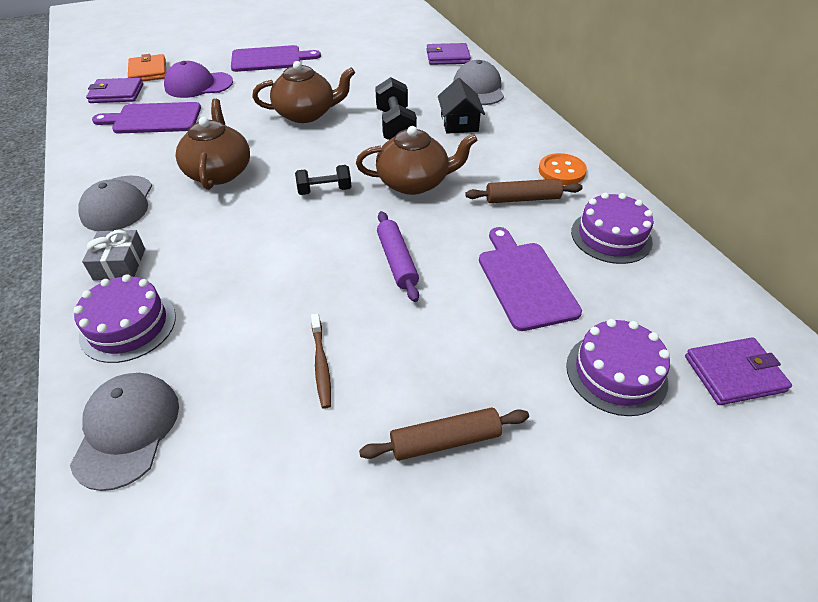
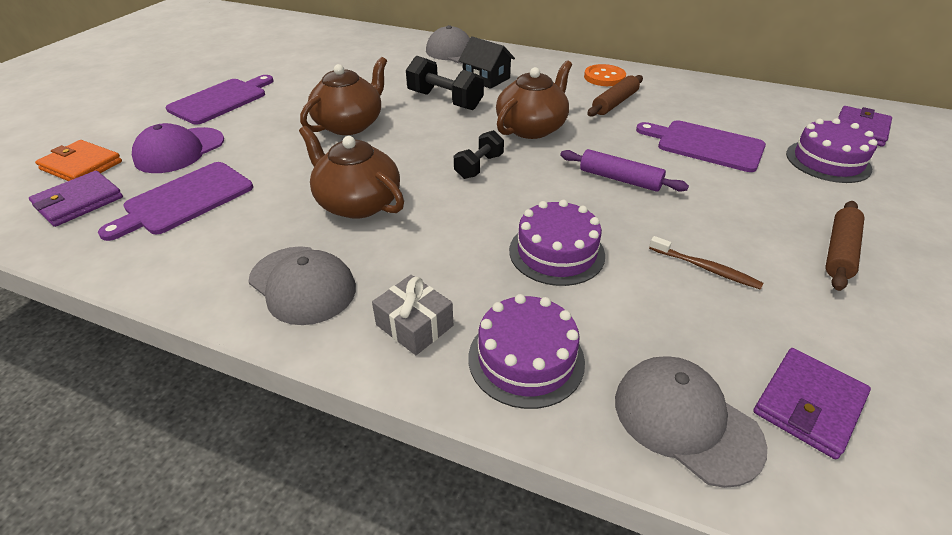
camera: 45 degrees left, 5 degrees down
purple wallet [427,43,471,65] -> purple wallet moved to [753,348,871,459]
purple cake [571,193,654,264] -> purple cake moved to [509,200,605,286]

